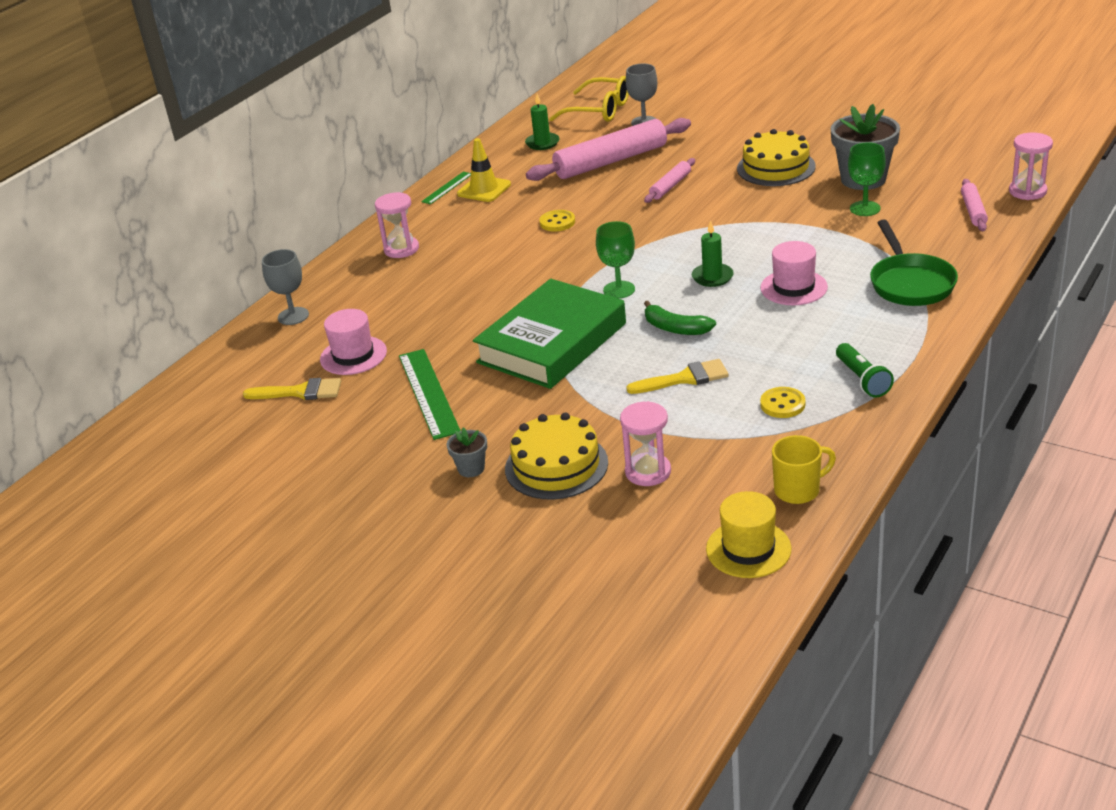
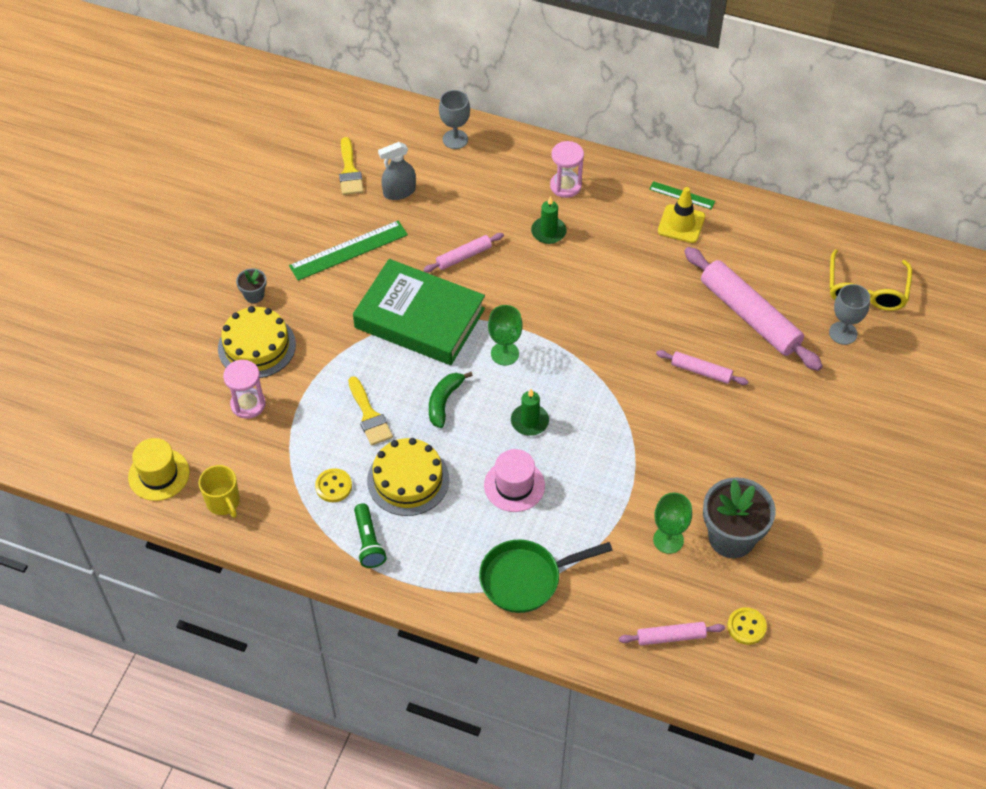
camera: 75 degrees right, 20 degrees up
pink hat [320,309,387,375] -> grey spray bottle [378,142,416,200]
green candle [525,94,560,150] -> green candle moved to [531,196,566,244]
yellow button [539,210,575,232] -> yellow button moved to [727,607,767,645]
yellow cake [737,129,816,186] -> yellow cake moved to [367,438,449,516]
green flashlight [836,343,894,398] -> green flashlight turned 75 degrees counterclockwise [354,503,387,568]
pink hourglass [1009,132,1053,200] -> none
none -> pink rolling pin [423,233,504,272]

